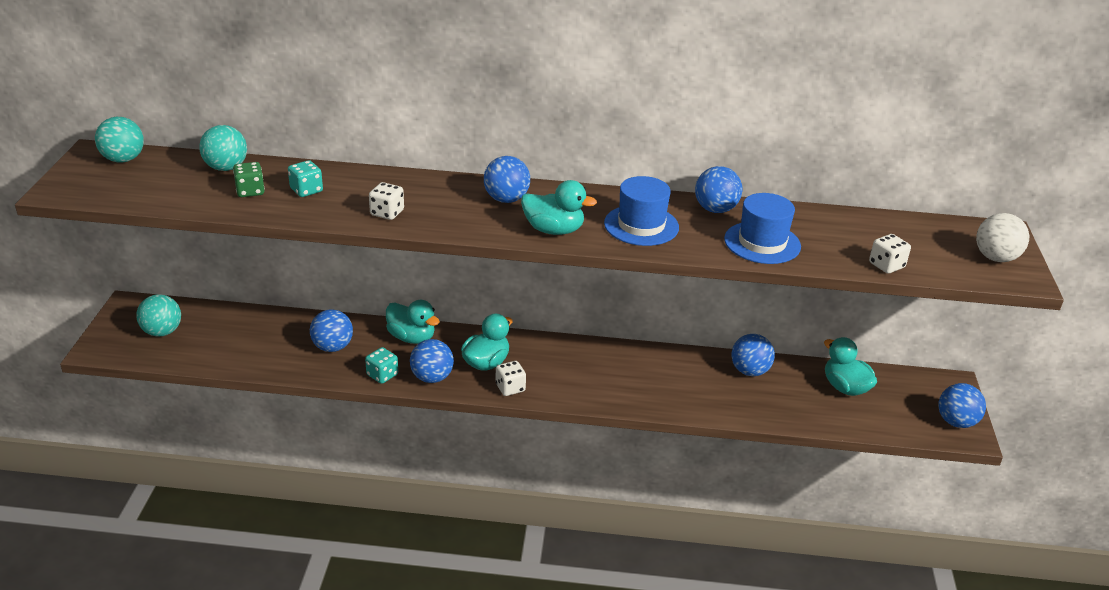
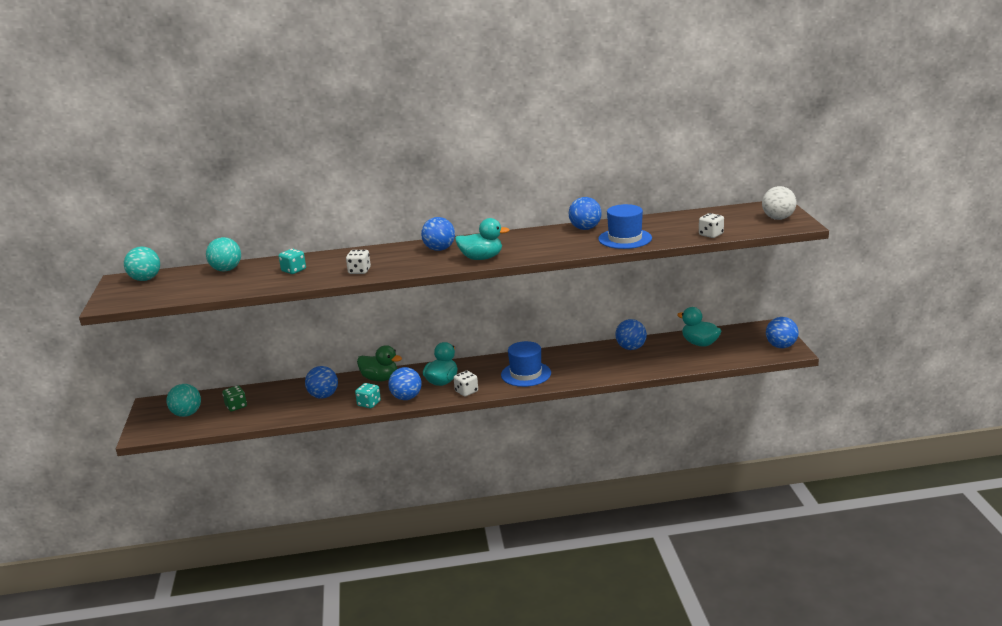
camera: 10 degrees left, 10 degrees down
green dice [233,162,265,197] -> green dice moved to [222,386,247,411]
turquoise duck [386,300,440,344] -> green duck [357,345,402,382]
blue hat [604,176,679,246] -> blue hat moved to [501,341,551,387]

